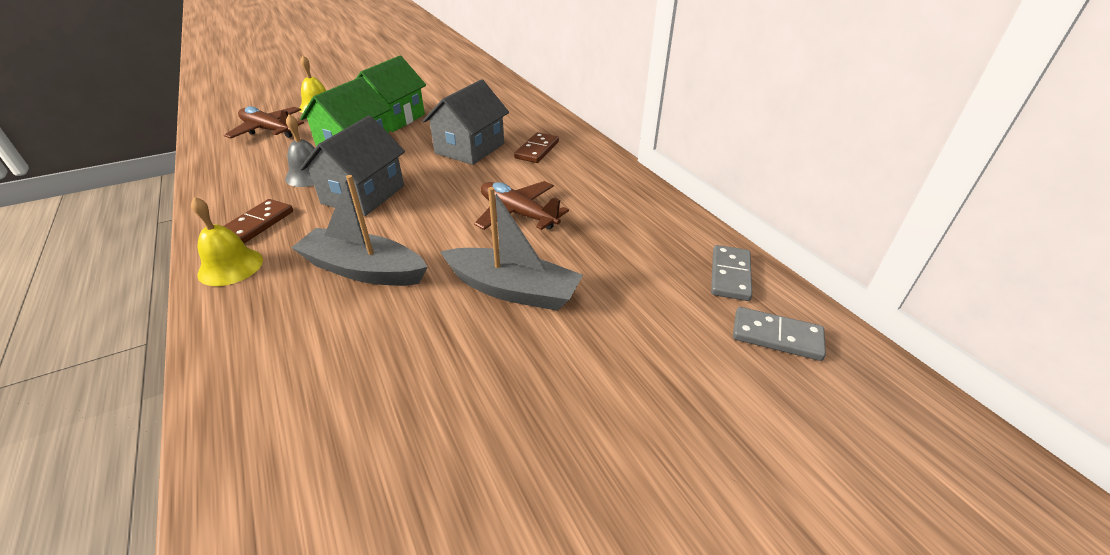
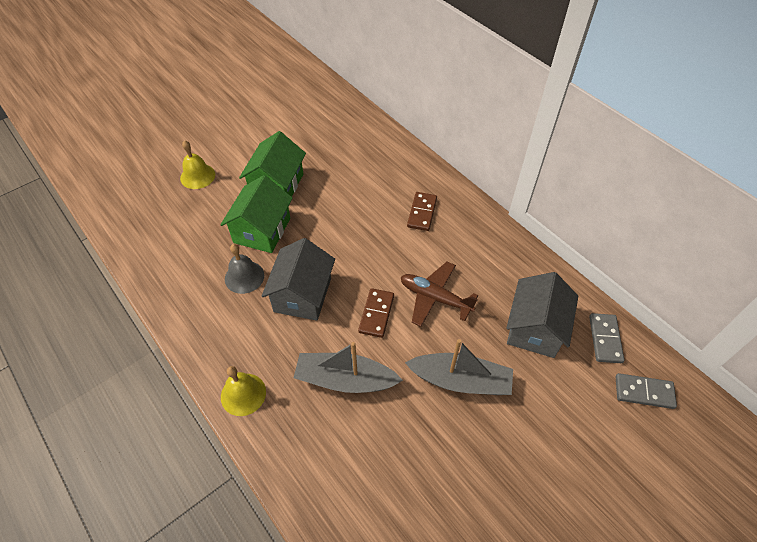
camera: 10 degrees left, 15 degrees up
brown plane [224,106,304,139] -> none
brown domino [224,199,293,243] -> brown domino moved to [358,288,394,338]
grey house [423,79,509,165] -> grey house moved to [506,272,578,358]

